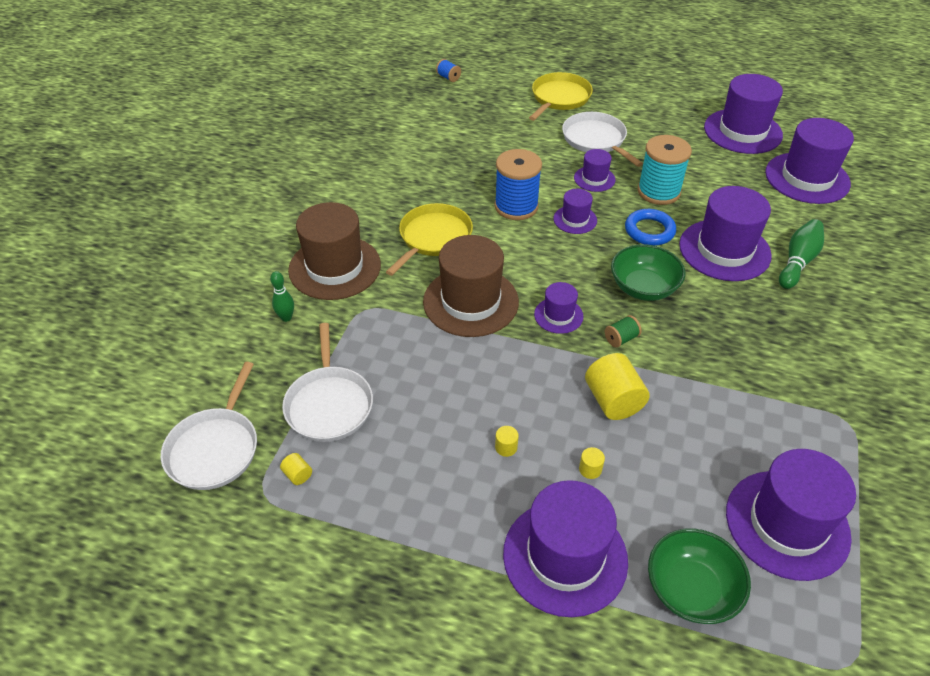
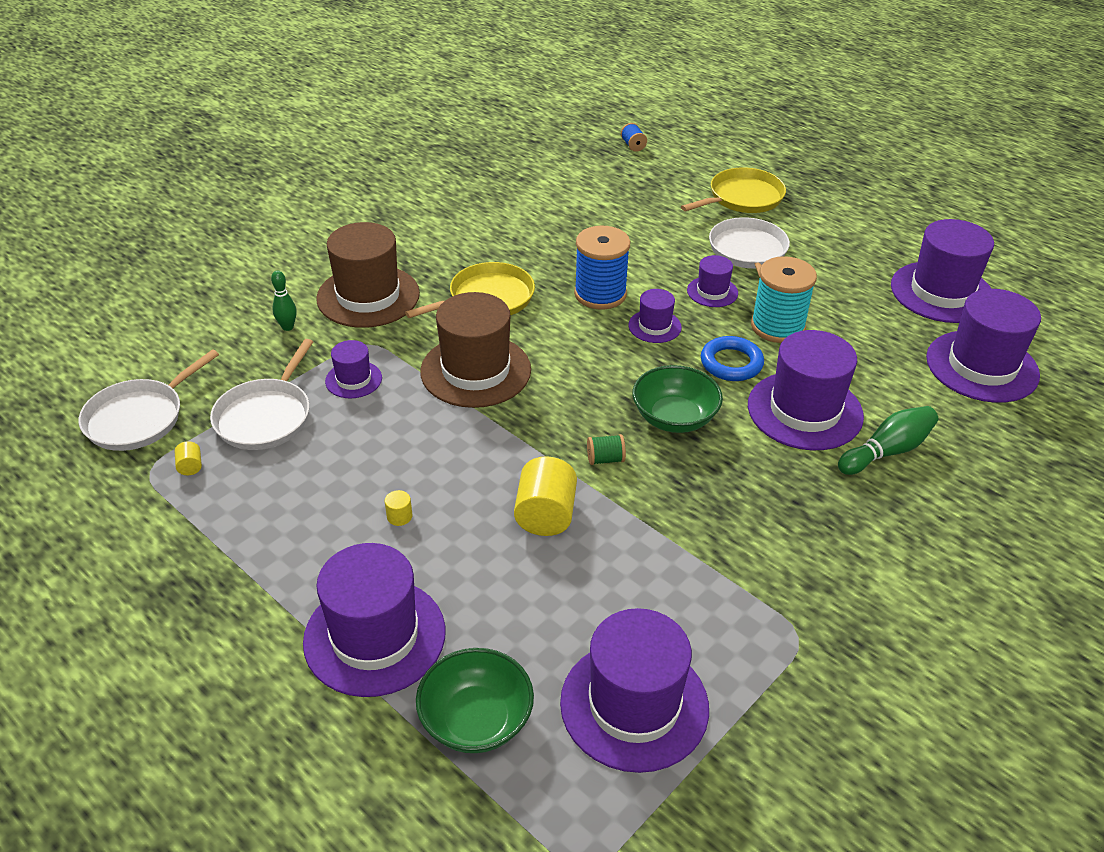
camera: 25 degrees right, 5 degrees down
purple hat [534,282,584,334] -> purple hat moved to [325,340,382,398]
yellow cylinder [579,447,605,479] -> none

